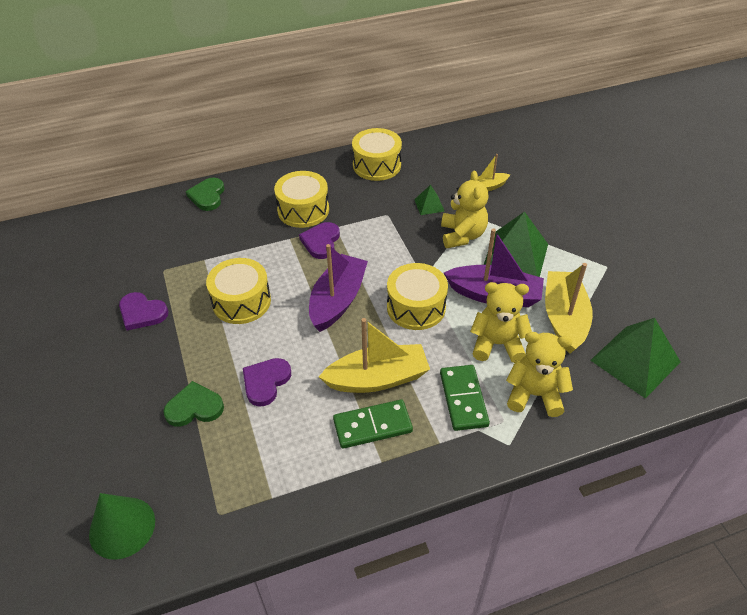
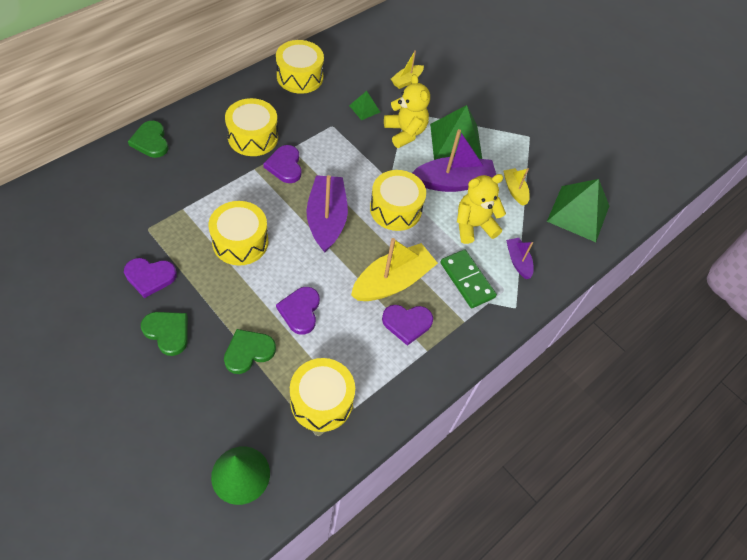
camera: 30 degrees left, 10 degrees up
green domino [333,400,413,449] -> purple heart [382,305,433,346]
yellow teddy bear [506,332,573,417] -> purple boat [506,238,533,279]
yellow boat [545,263,593,354] -> yellow boat [504,168,530,206], size x0.52
none -> green heart [141,312,188,356]
none -> yellow drum [290,358,355,432]

